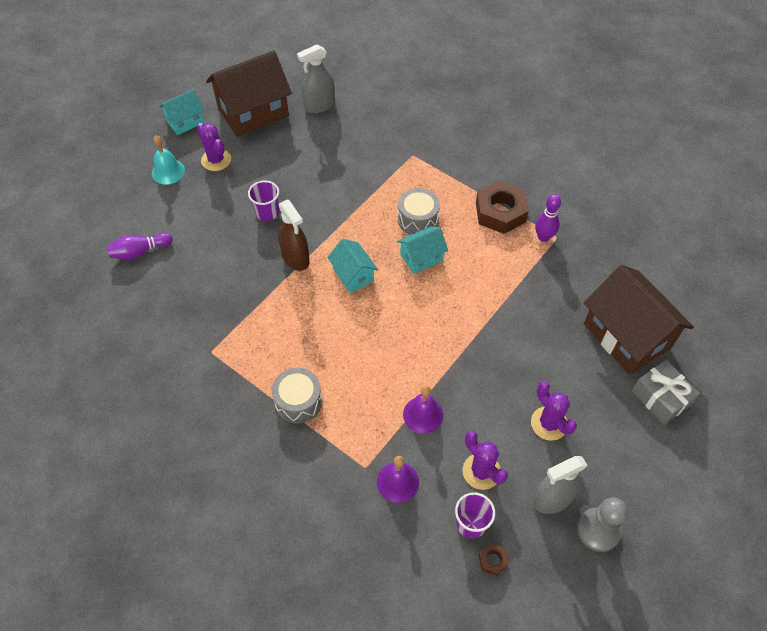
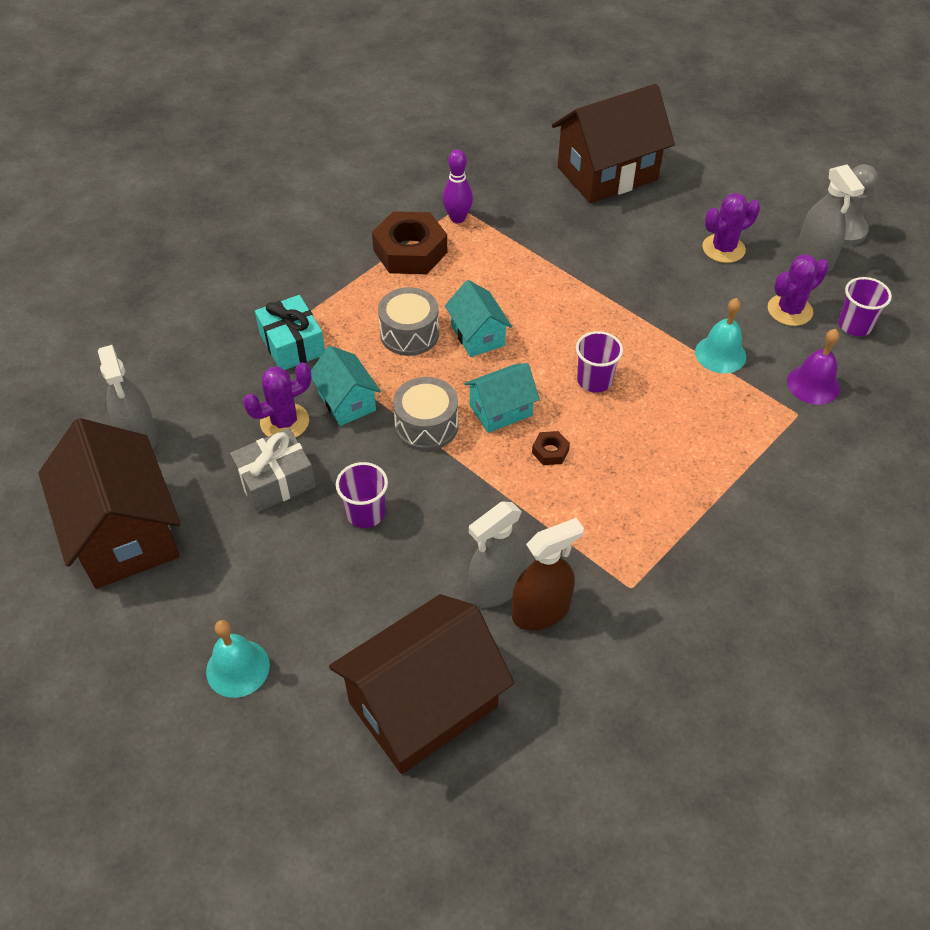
camera: 85 degrees left, 5 degrees down
purple bowling pin [107,233,172,259] -> brown house [329,594,514,774]
turquoise house [159,90,204,135] -> turquoise house moved to [311,346,381,426]
purple cactus [197,123,231,171] -> purple cactus moved to [243,363,312,438]
grey drum [272,368,322,424] -> grey drum moved to [393,377,458,451]
brown spray bottle [278,200,310,271] -> brown spray bottle moved to [512,518,584,631]
purple bell [403,386,443,434] -> turquoise bell [695,298,746,373]
brown nut [478,543,509,576] -> brown nut moved to [532,431,570,465]
grey gift [632,360,700,425] -> grey gift moved to [230,428,316,512]
none -> turquoise gift [255,295,325,370]
none -> grey spray bottle [469,501,527,608]
none -> purple cup [576,331,623,393]

